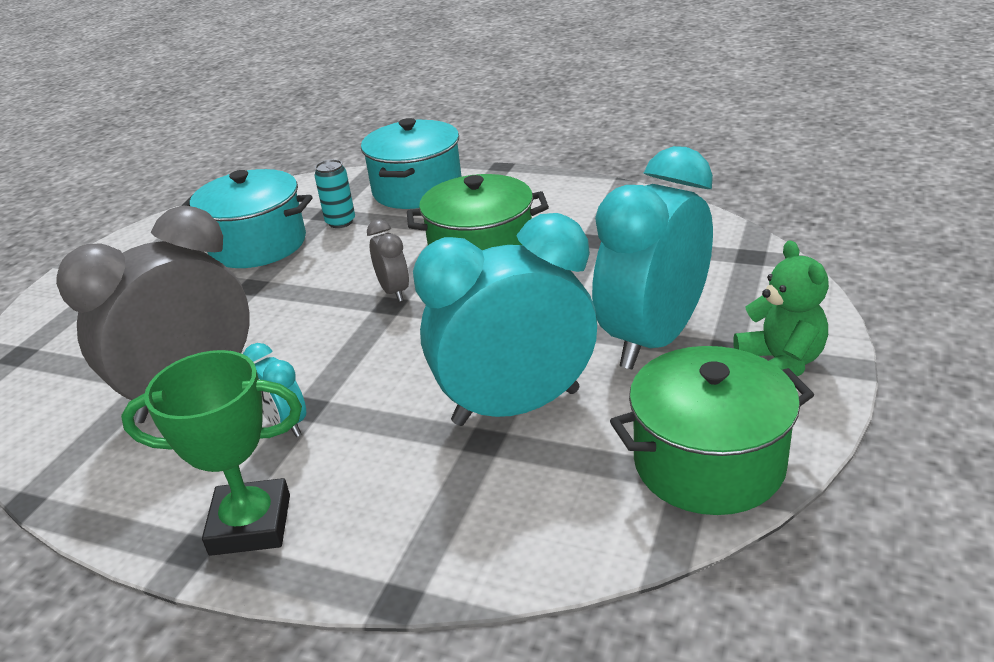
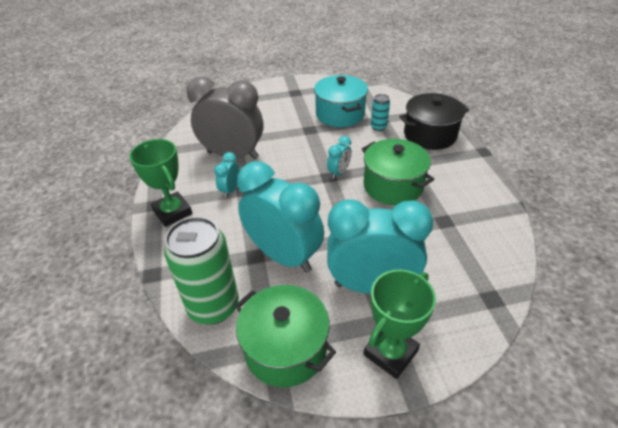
camera: 55 degrees right, 10 degrees up
turquoise pot [361,118,462,209] -> black pot [399,93,469,150]
grey clock [367,219,409,302] -> turquoise clock [327,136,352,179]
green teddy bear [733,240,829,377] -> green trophy [363,270,436,379]
none -> green can [164,217,239,325]

